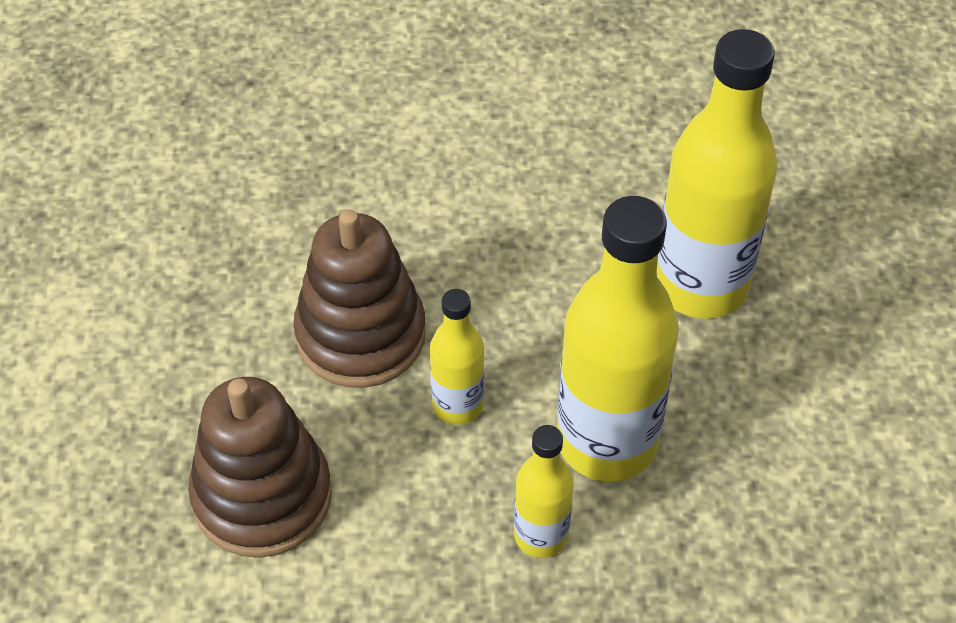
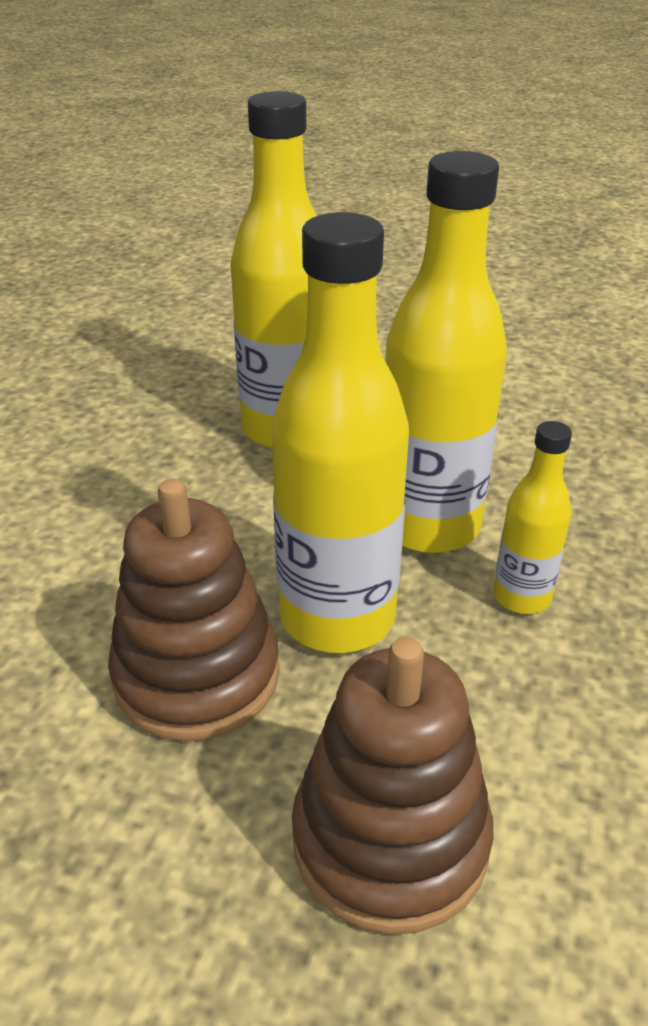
camera: 70 degrees left, 15 degrees down
yellow bottle [430,289,485,425] -> yellow bottle [271,212,409,653], size x1.95

